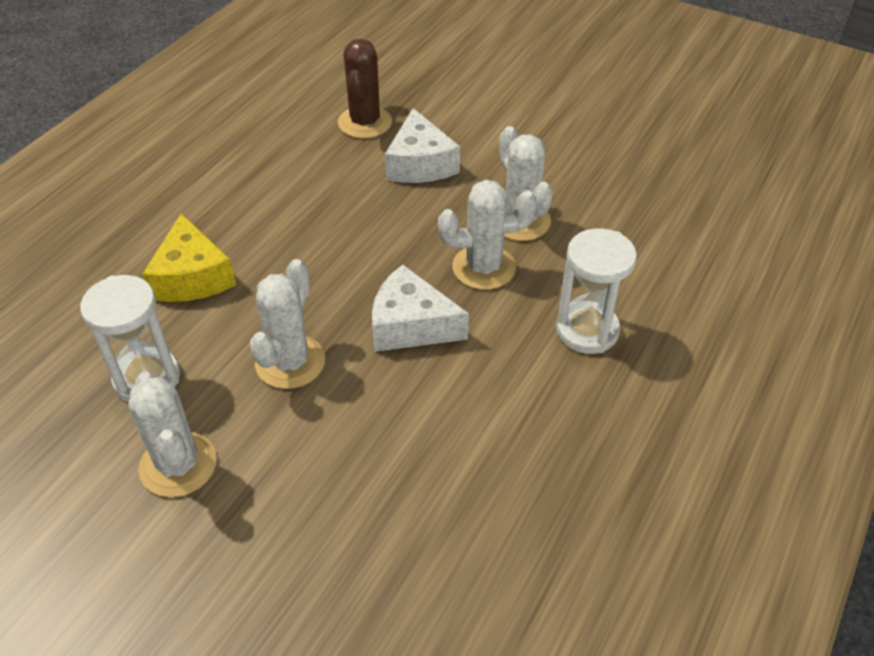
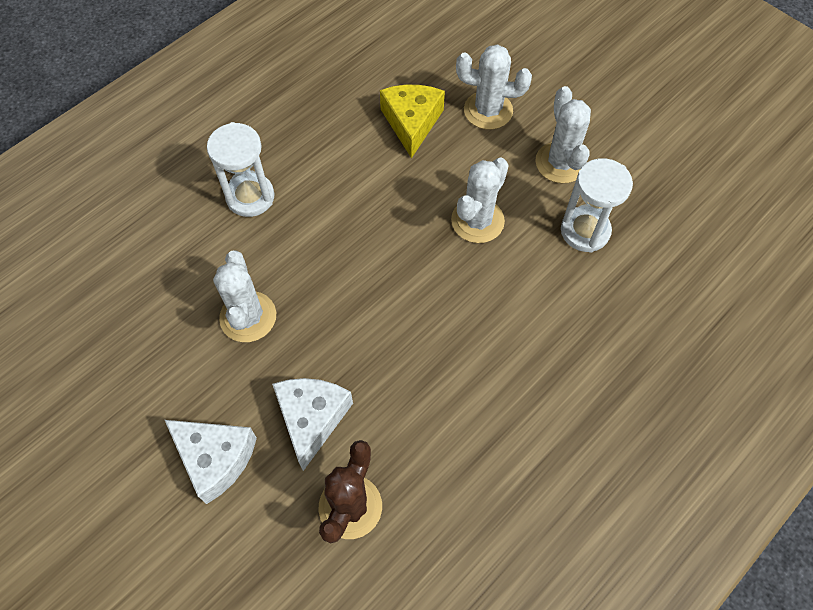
camera: 165 degrees left, 15 degrees up
yellow cheese [143,213,236,302] -> yellow cheese moved to [380,85,445,159]
white cheese [372,265,469,352] -> white cheese moved to [165,420,257,504]
white cactus [438,180,537,290] -> white cactus moved to [456,44,532,129]

